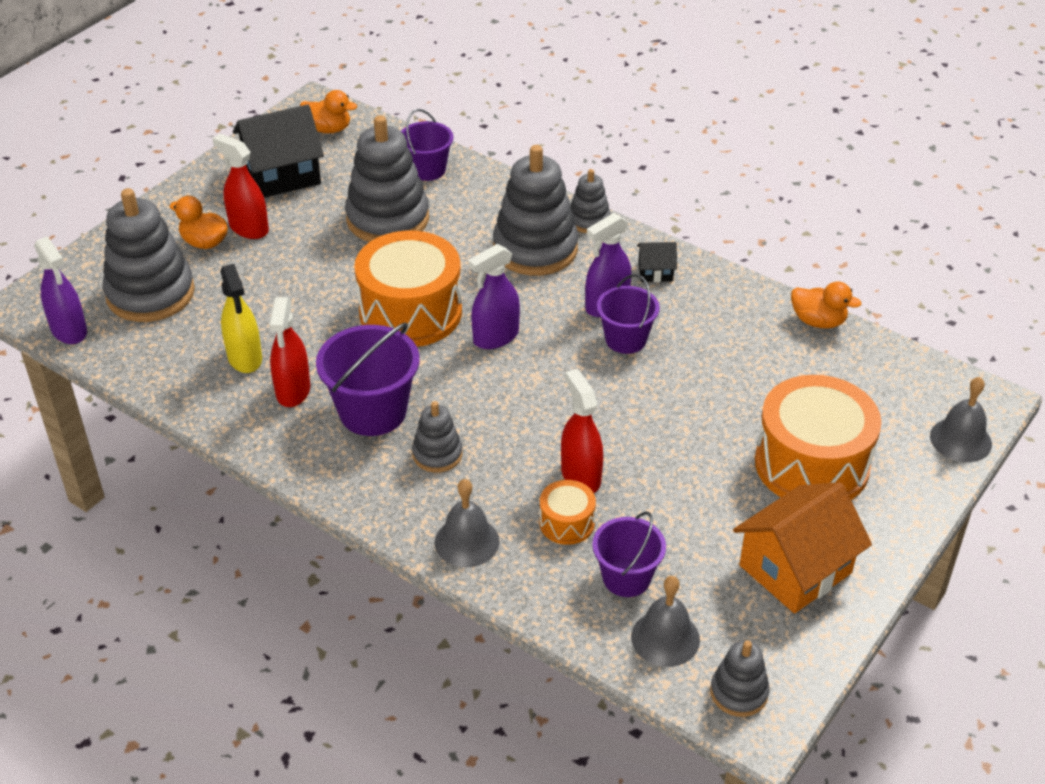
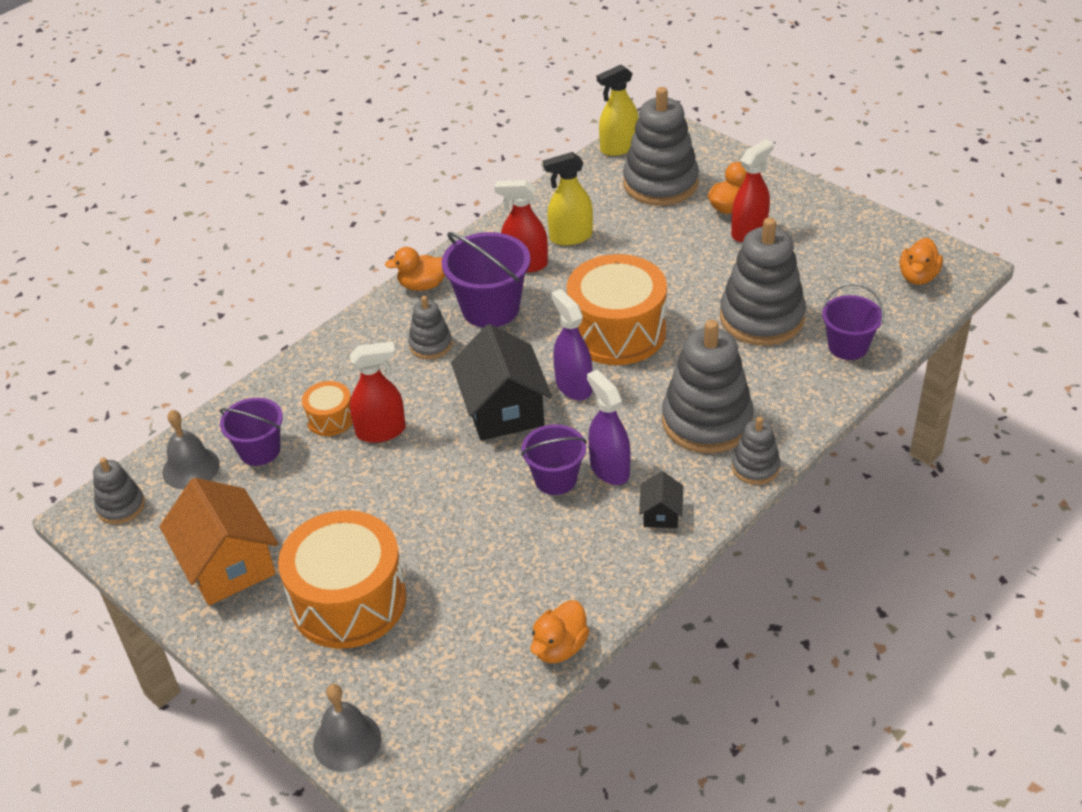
camera: 100 degrees right, 0 degrees up
purple spray bottle [34,236,87,344] -> yellow spray bottle [597,65,638,156]
black house [233,104,324,198] -> black house moved to [451,324,552,441]
grey bell [435,479,499,567] -> none
none -> orange duck [385,247,445,291]

